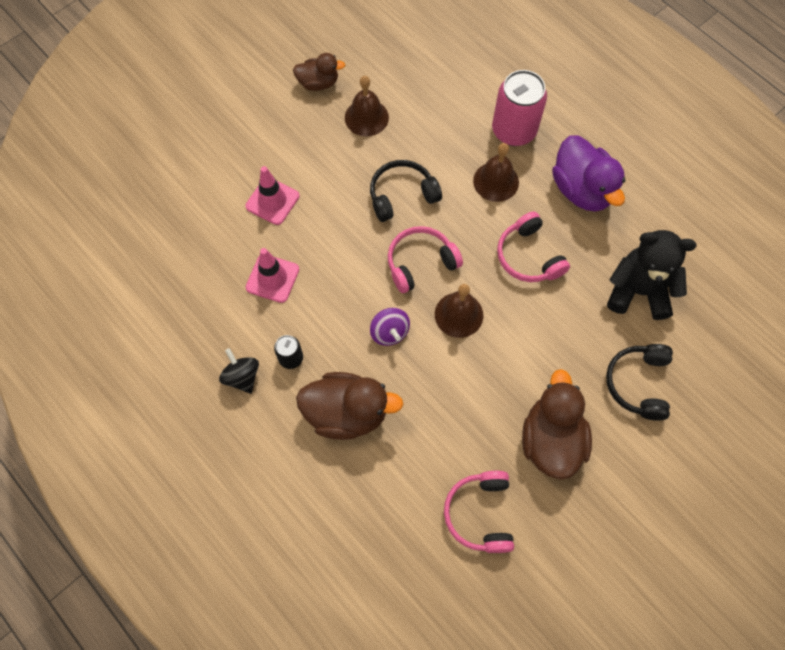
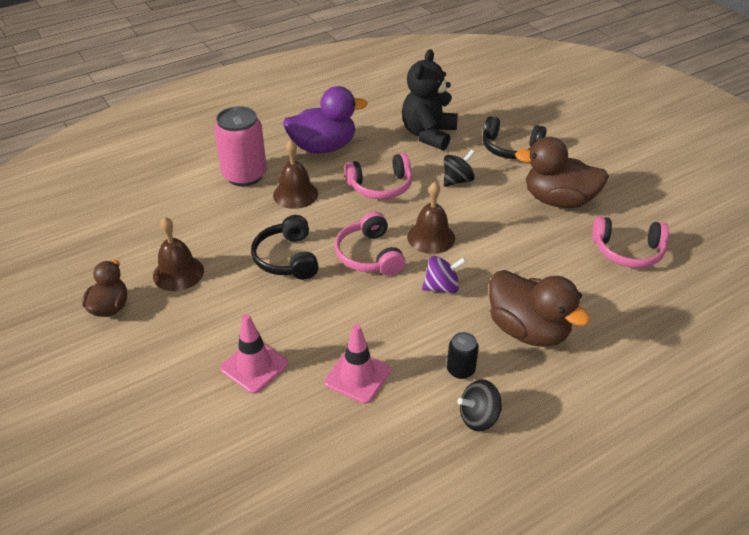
camera: 80 degrees left, 25 degrees down
brown duck [296,372,404,440] -> brown duck turned 120 degrees clockwise [489,270,591,347]
none -> black spinning top [444,150,475,187]

